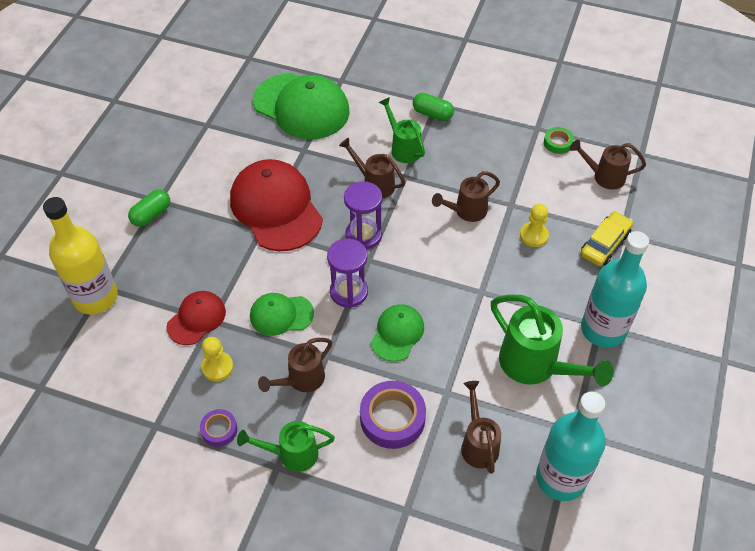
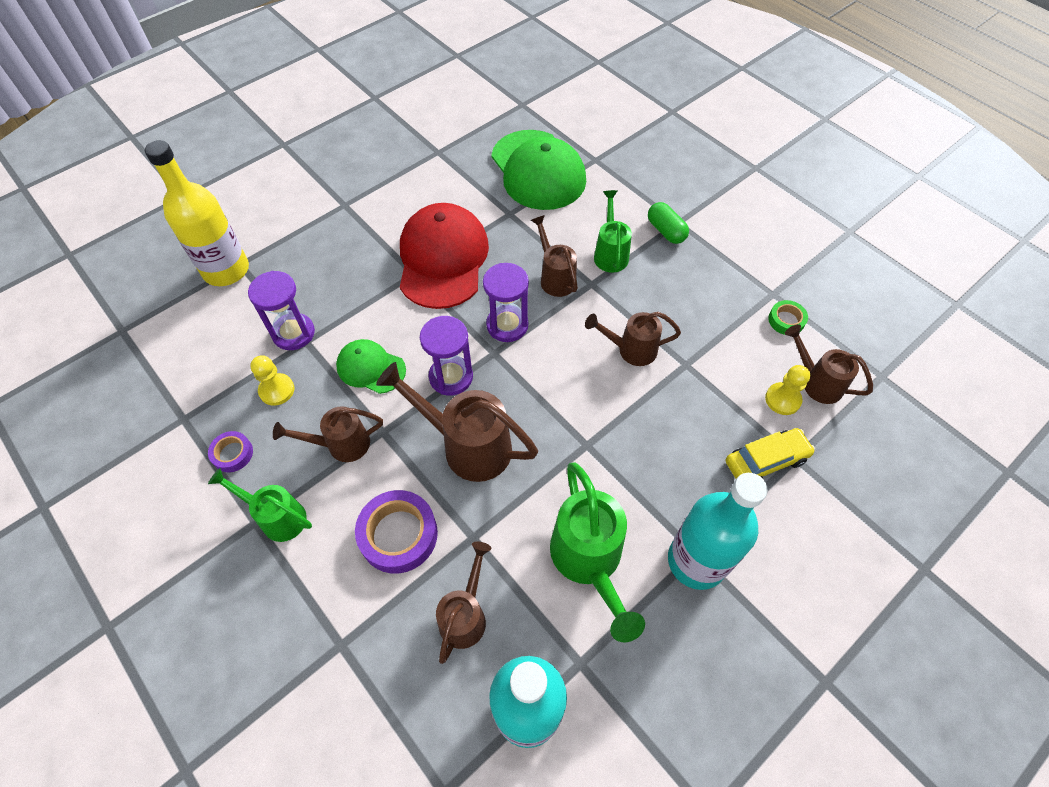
camera: 30 degrees right, 5 degrees up
green capsule [128,189,170,227] -> none
red cap [166,291,226,345] -> purple hourglass [248,271,315,350]
green cap [371,304,424,362] -> brown watering can [376,362,538,482]
yellow pawn [520,204,549,247] -> yellow pawn moved to [765,365,810,415]

